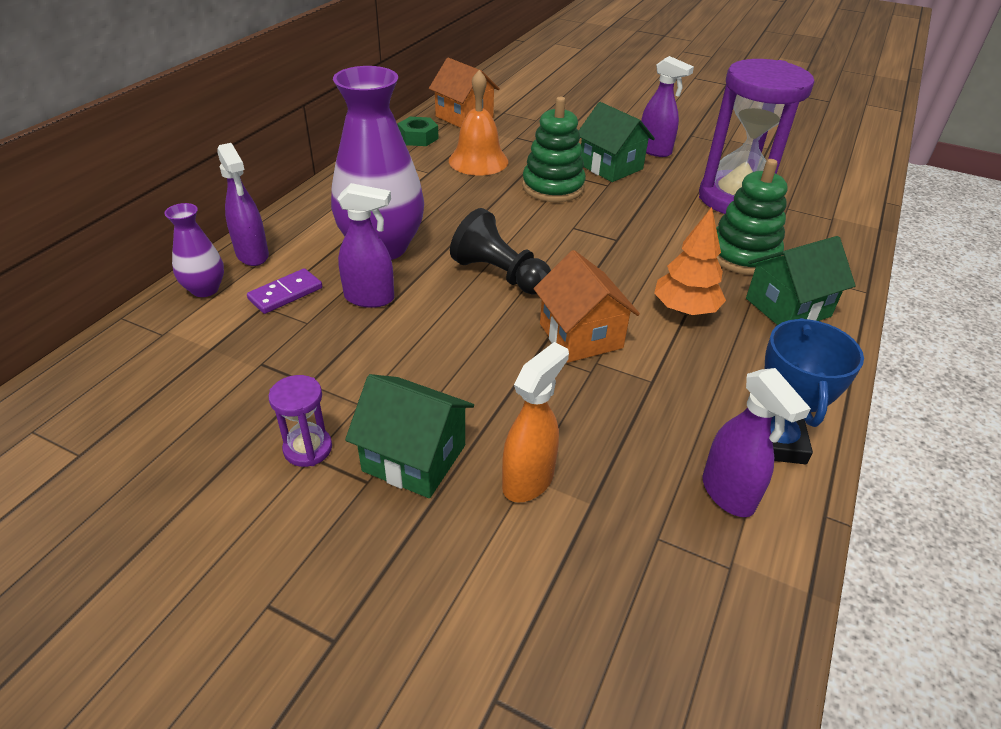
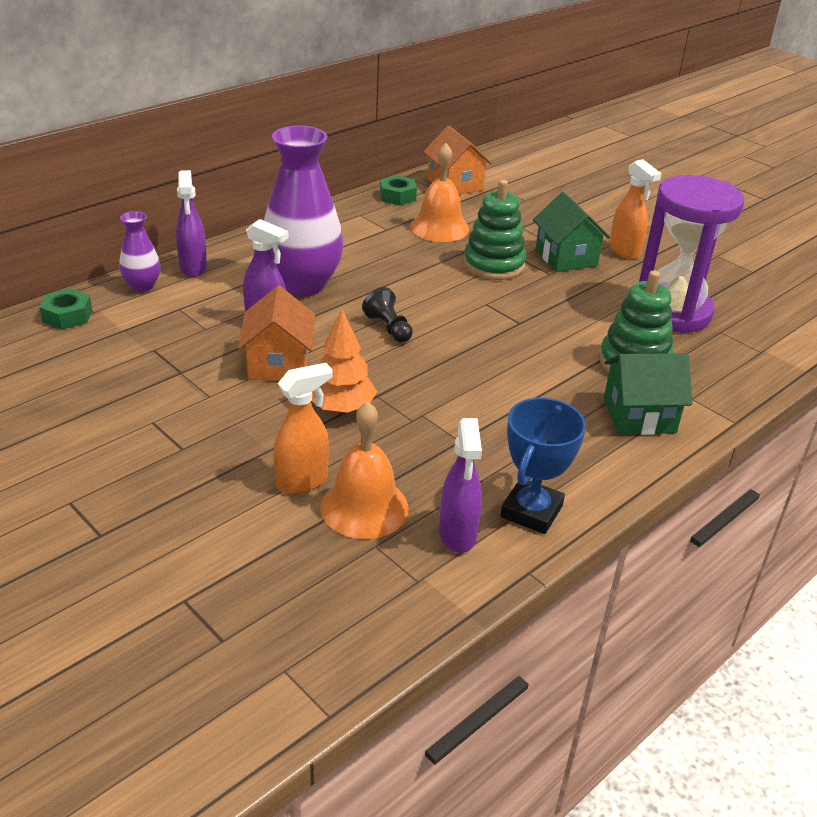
camera: 20 degrees right, 5 degrees down
purple domino [247,268,322,314] -> none
purple hourglass [268,375,332,467] -> none
green house [345,374,474,498] -> none
black pawn [450,208,551,295] -> black pawn [362,287,413,342], size x0.65
orange house [534,250,640,363] -> orange house moved to [238,286,315,380]
purple spray bottle [641,56,694,157] -> orange spray bottle [609,159,662,259]
orange tree [654,207,726,315] -> orange tree moved to [311,309,377,413]
none -> green nut [39,288,92,330]
none -> orange bell [320,401,409,539]

